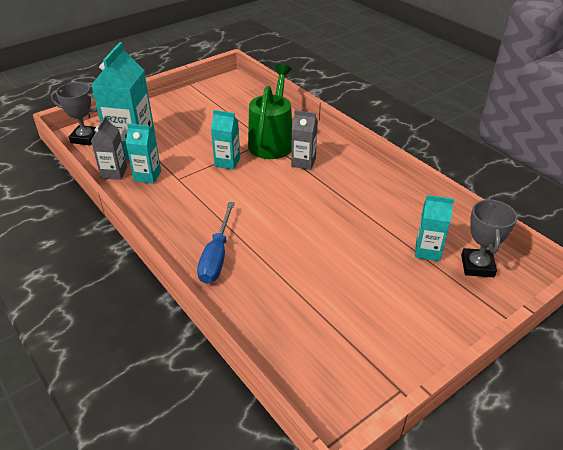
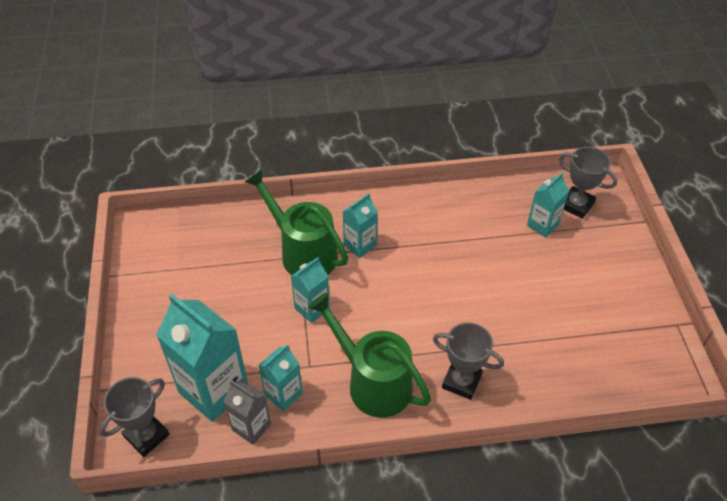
camera: 60 degrees left, 10 degrees up
blue screwdriver [197,202,235,284] -> grey trophy [433,322,504,400]
grey carton [291,110,318,170] -> turquoise carton [342,193,378,258]
none -> green watering can [308,293,431,418]

